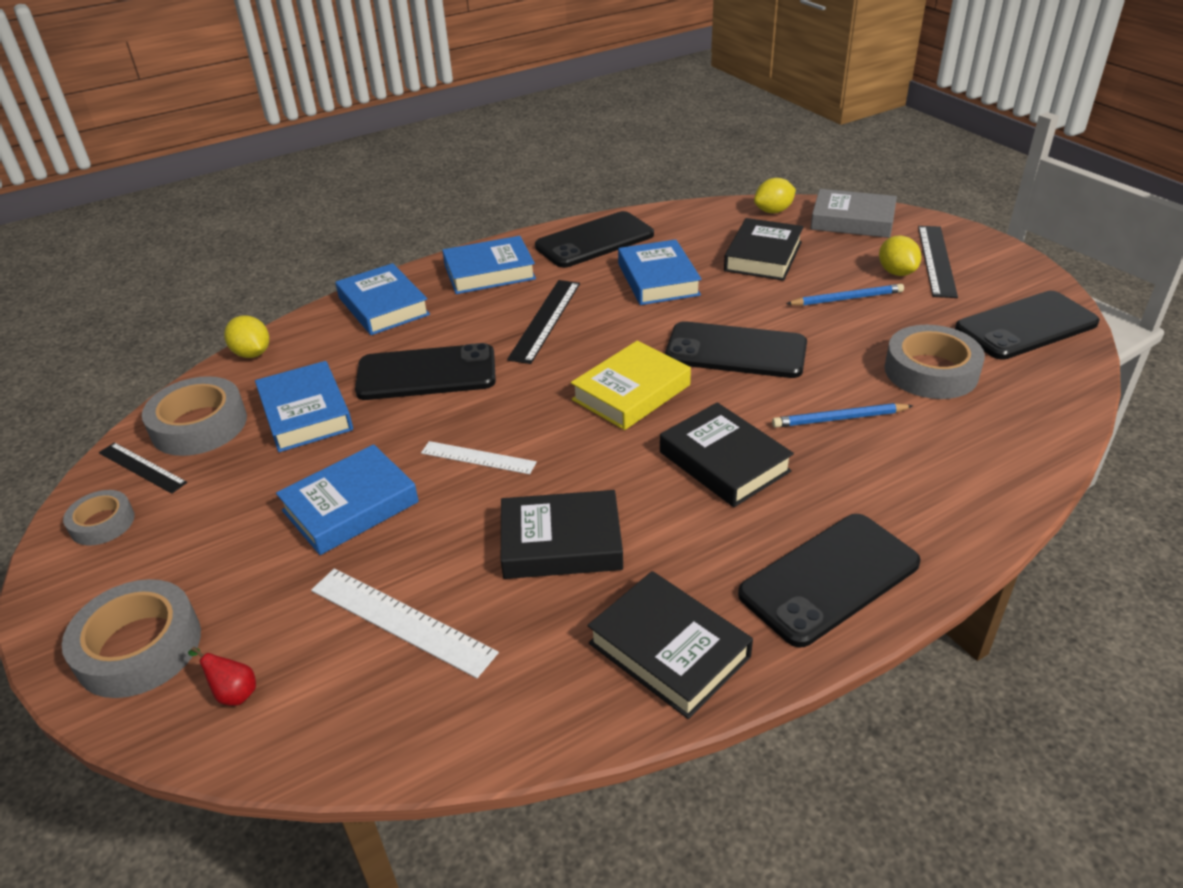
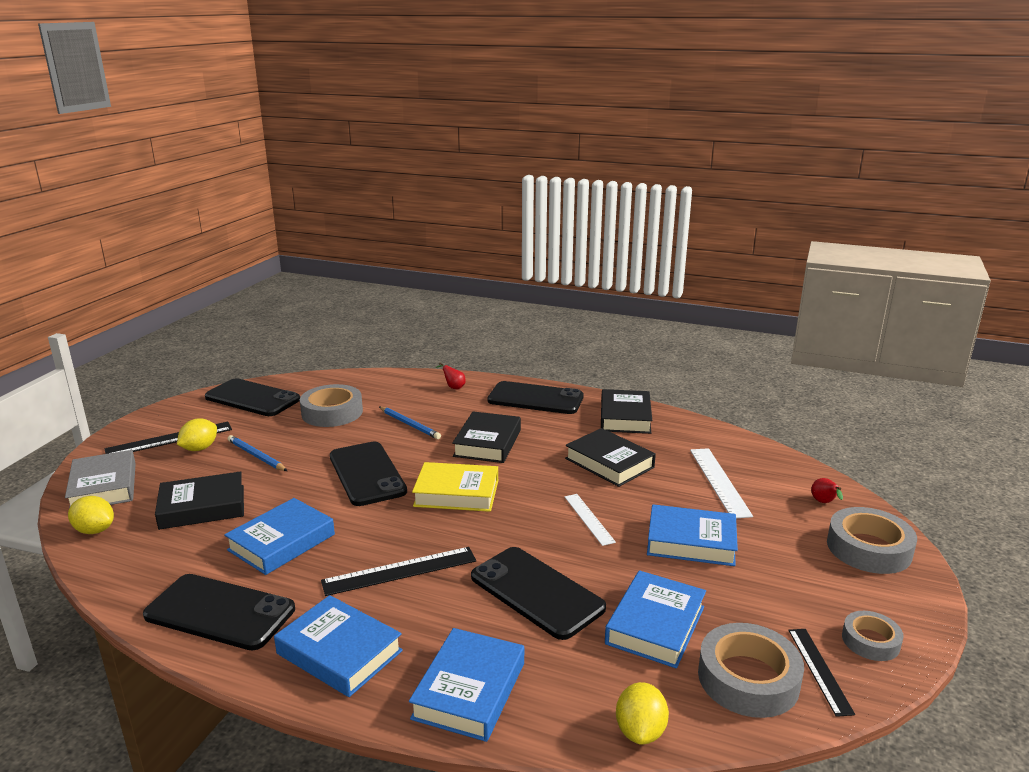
camera: 130 degrees left, 15 degrees down
none -> red pear [436,363,466,389]

